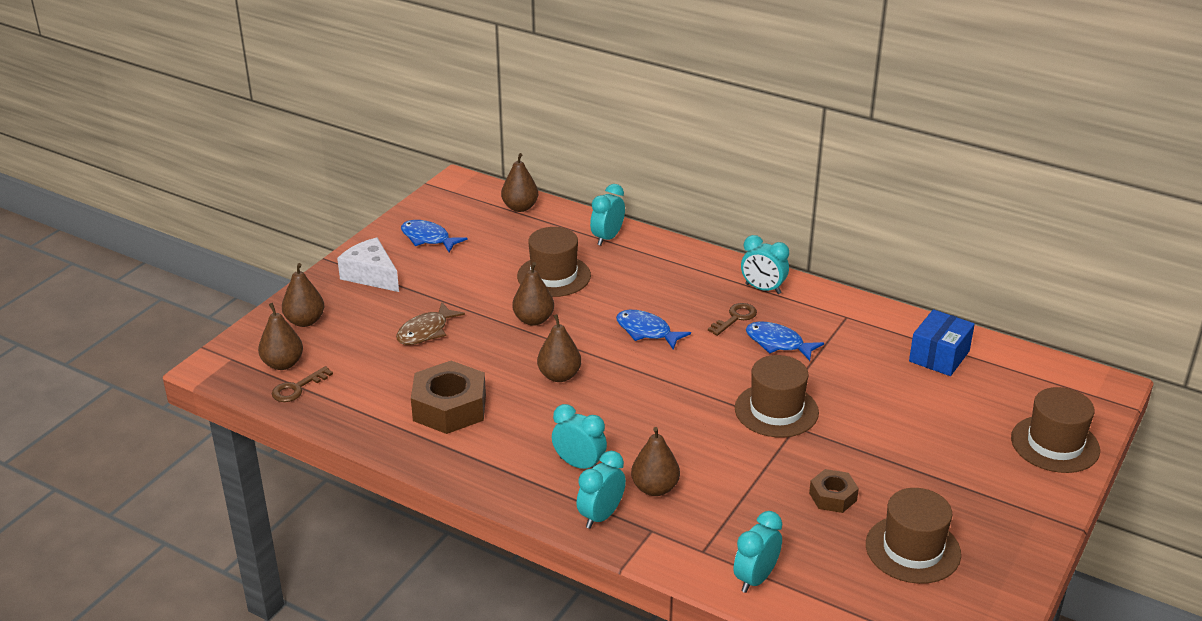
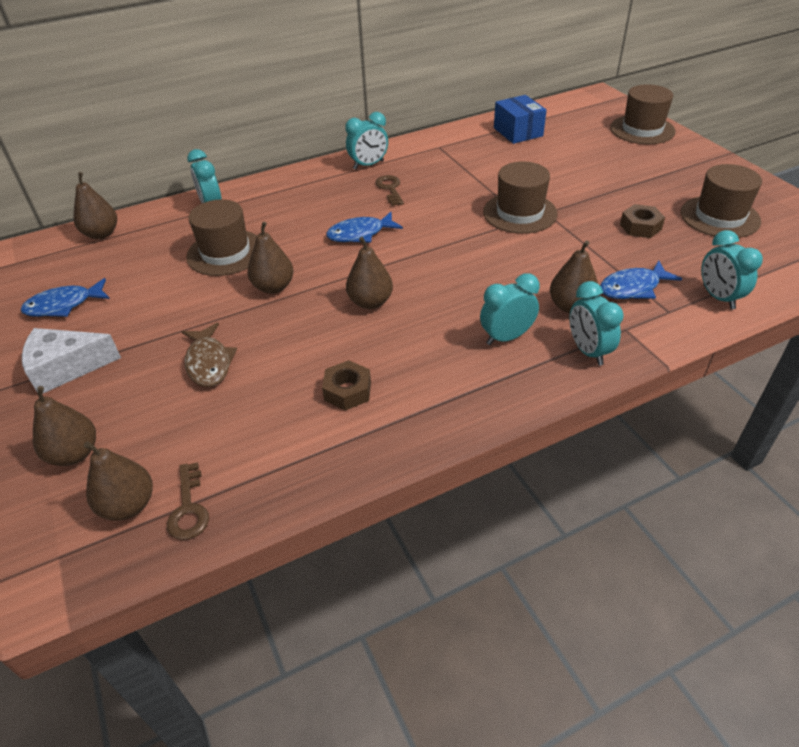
camera: 55 degrees left, 10 degrees up
brown nut [411,361,486,434] -> brown nut [322,360,371,411], size x0.55
blue fish [746,322,824,361] -> blue fish moved to [600,260,682,299]

